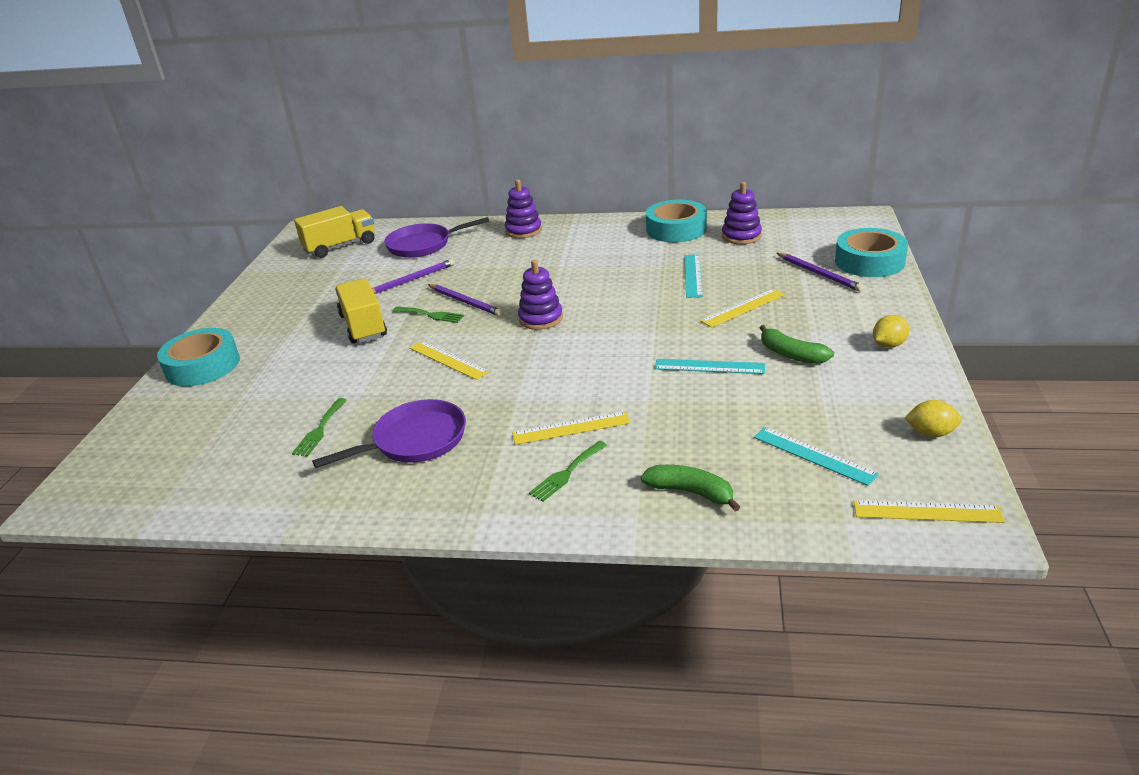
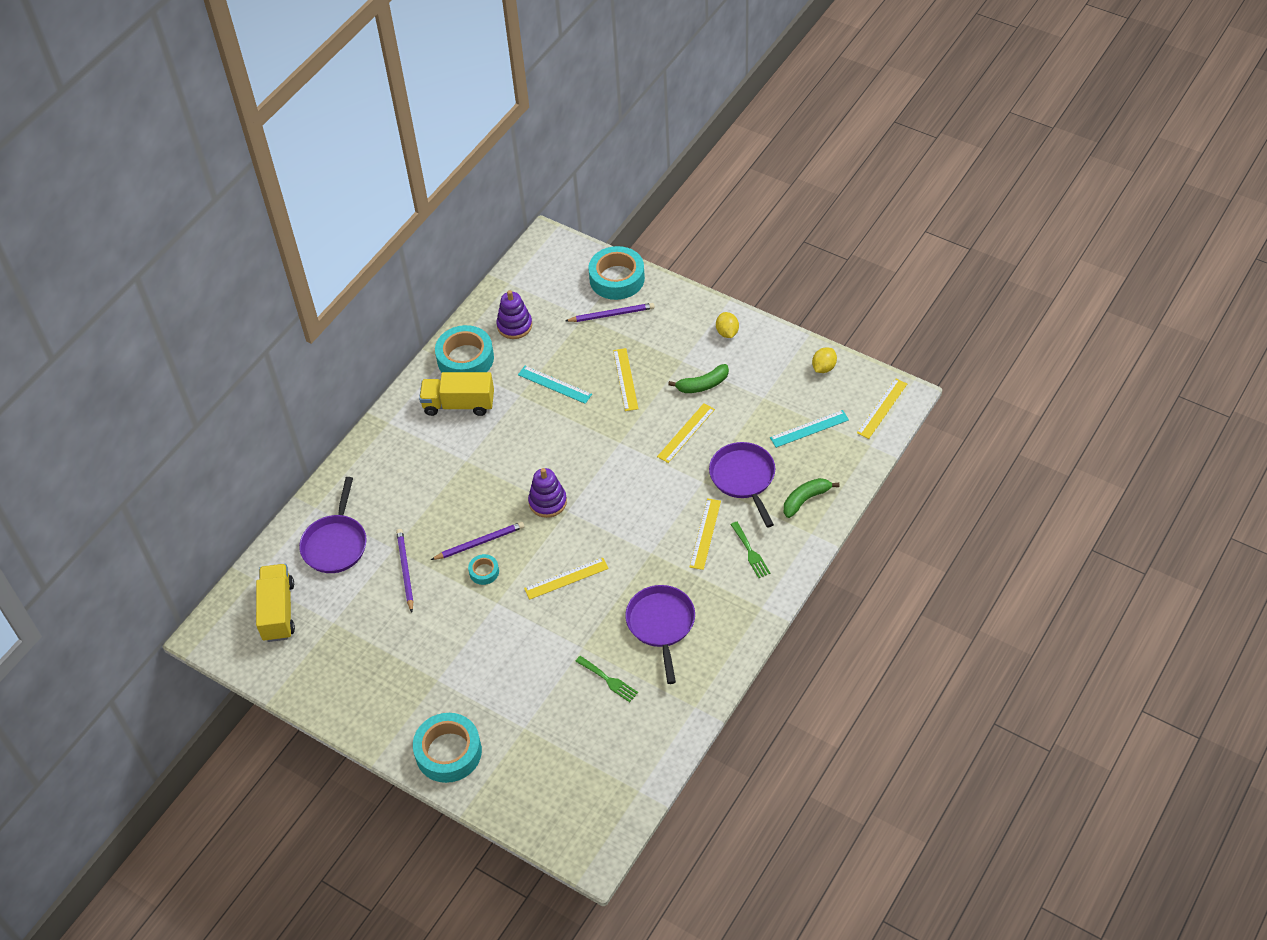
camera: 65 degrees left, 20 degrees up
yellow truck [335,278,387,344] -> yellow truck moved to [419,372,494,416]
green fork [393,307,464,323] -> turquoise tape [468,554,499,585]
purple stacking toy [505,179,542,238] -> none
turquoise ruler [654,359,765,374] -> yellow ruler [657,403,715,463]
none -> purple pan [709,442,775,527]

